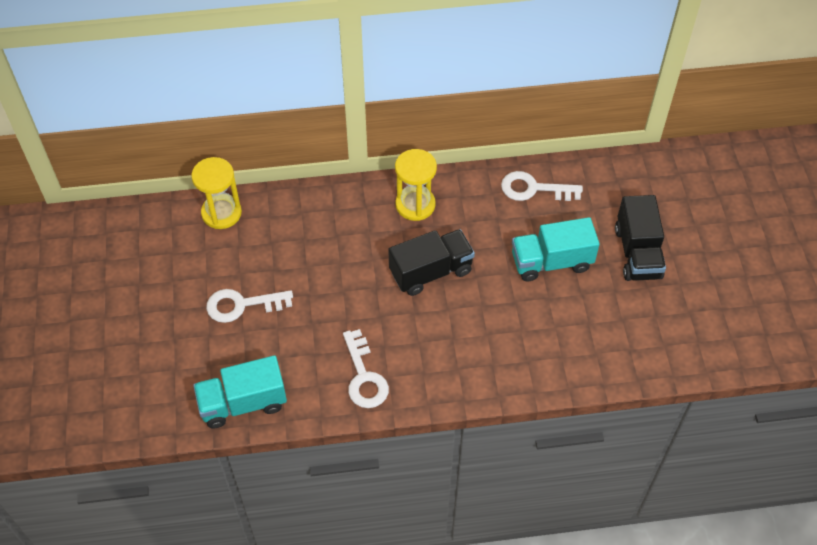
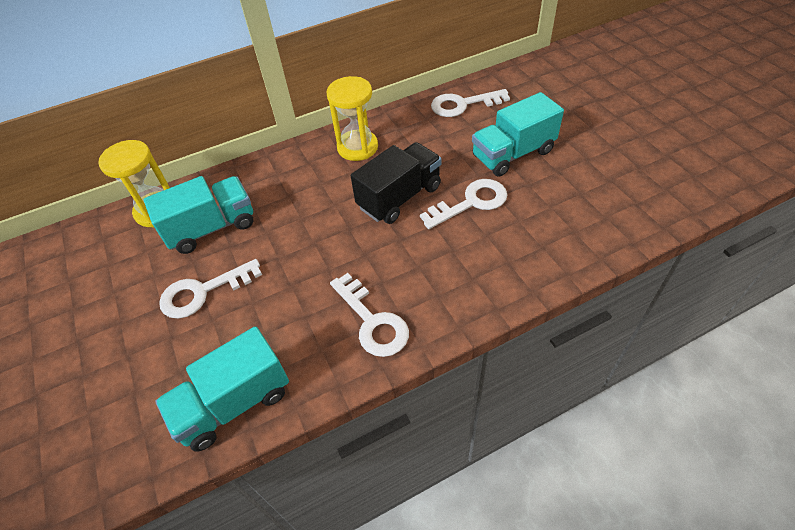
camera: 15 degrees left, 5 degrees down
black truck [615,195,666,281] -> none
none -> turquoise truck [144,176,253,254]
none -> white key [420,179,507,229]

